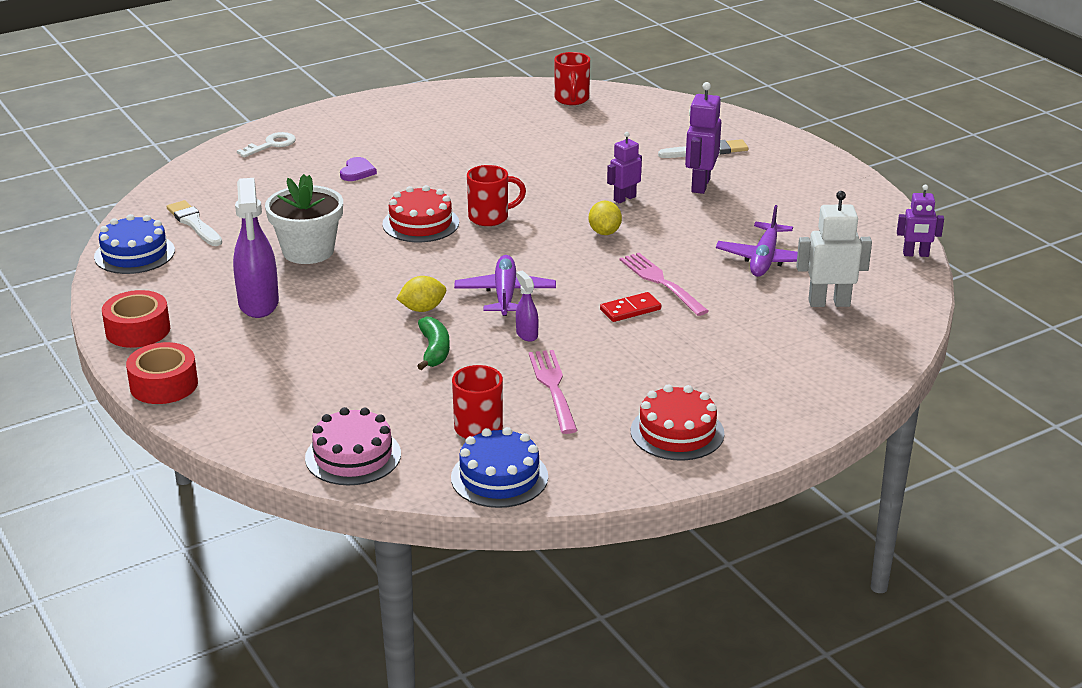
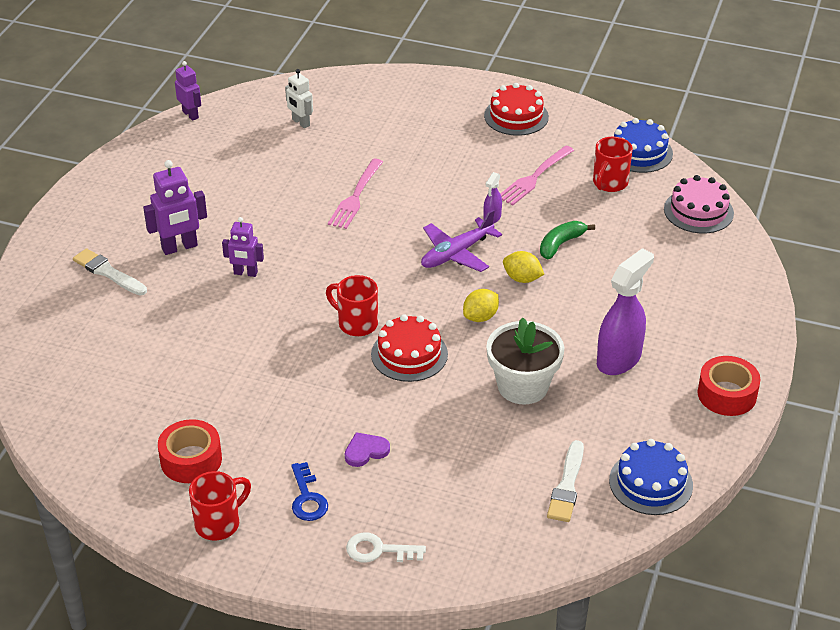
camera: 130 degrees left, 10 degrees up
red tape [126,342,198,404] -> red tape moved to [158,419,222,483]
red mug [554,52,590,105] -> red mug moved to [189,471,251,541]
yellow lemon [589,201,622,235] -> yellow lemon moved to [463,289,499,322]
red domino [600,292,661,322] -> none
purple plane [716,205,798,277] -> none
white robot [796,191,872,307] -> white robot [285,69,313,128], size x0.65
none -> blue key [291,462,328,521]

